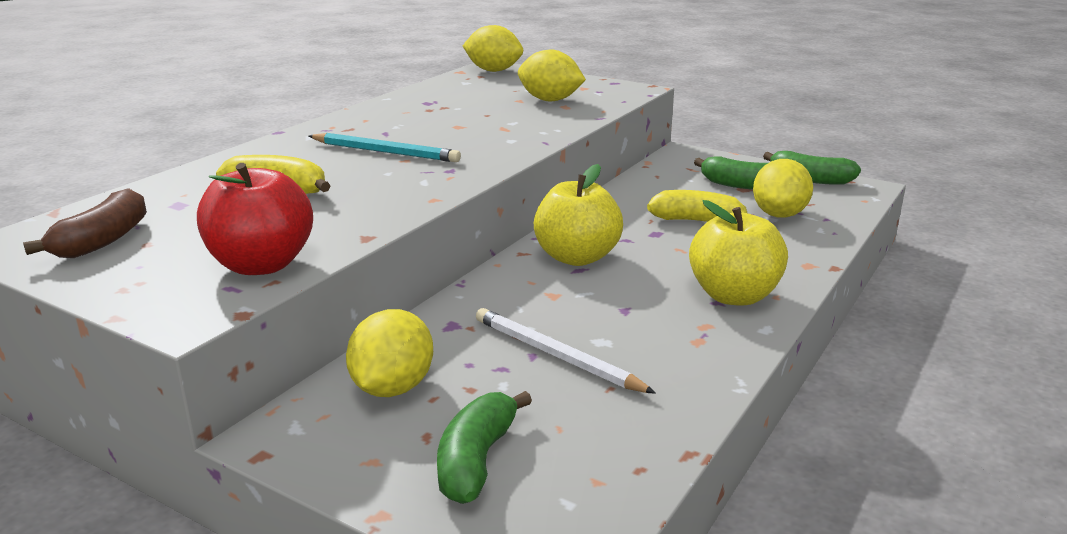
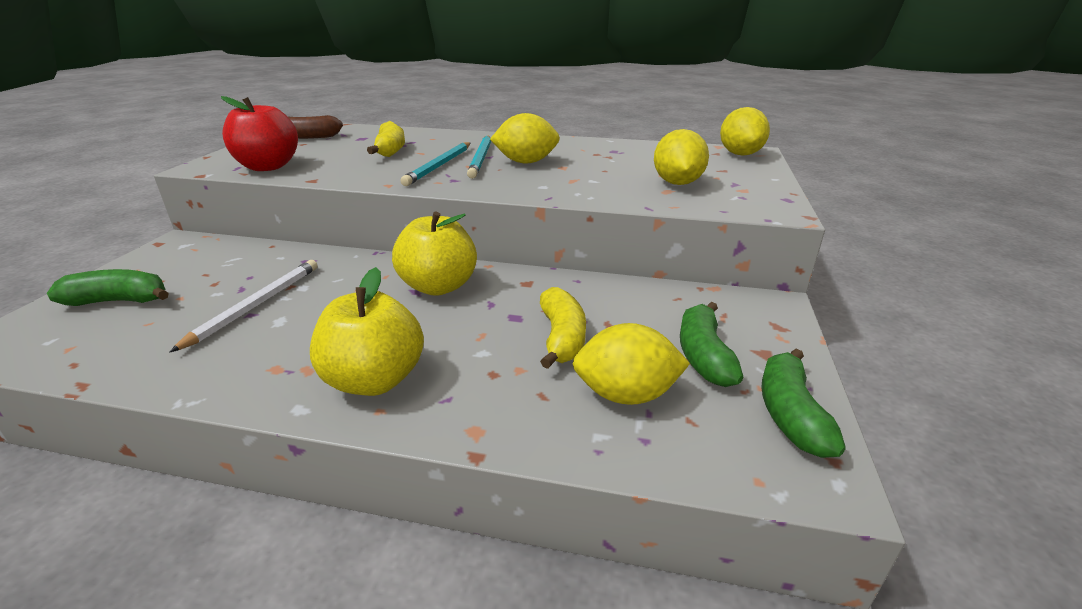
camera: 70 degrees right, 5 degrees up
yellow lemon [346,309,433,397] -> yellow lemon moved to [490,113,560,164]
none -> turquoise pencil [401,142,470,186]

